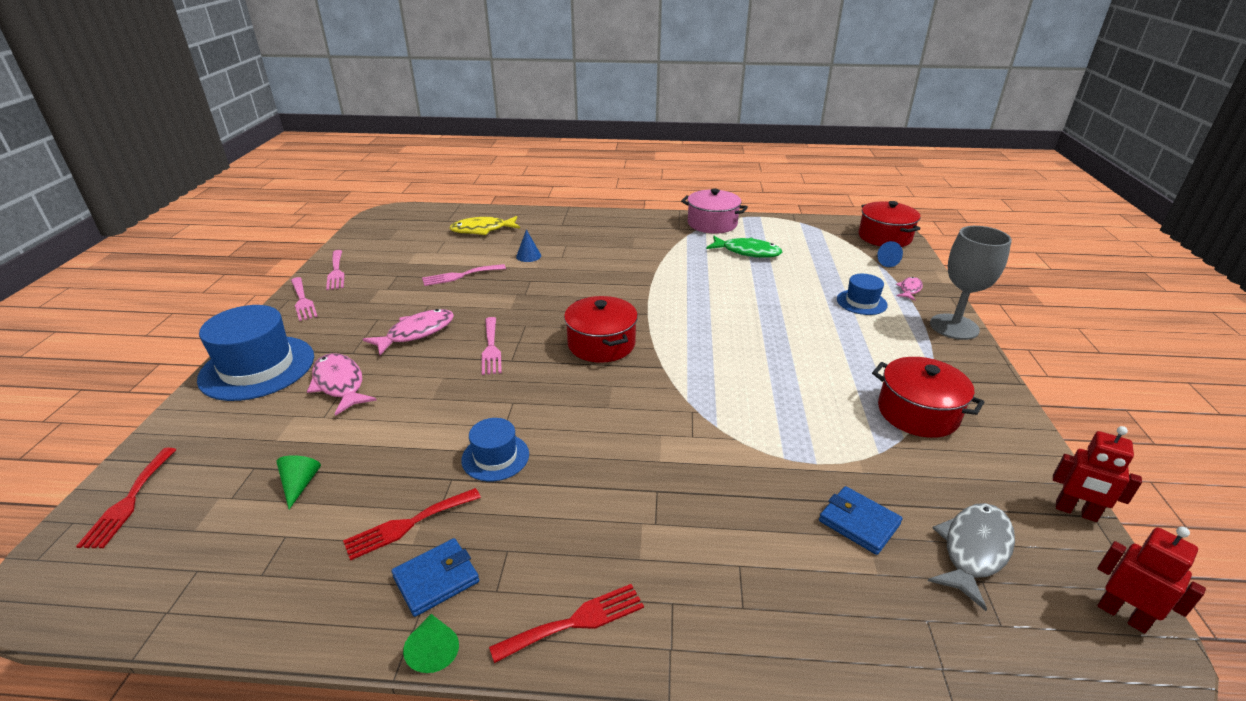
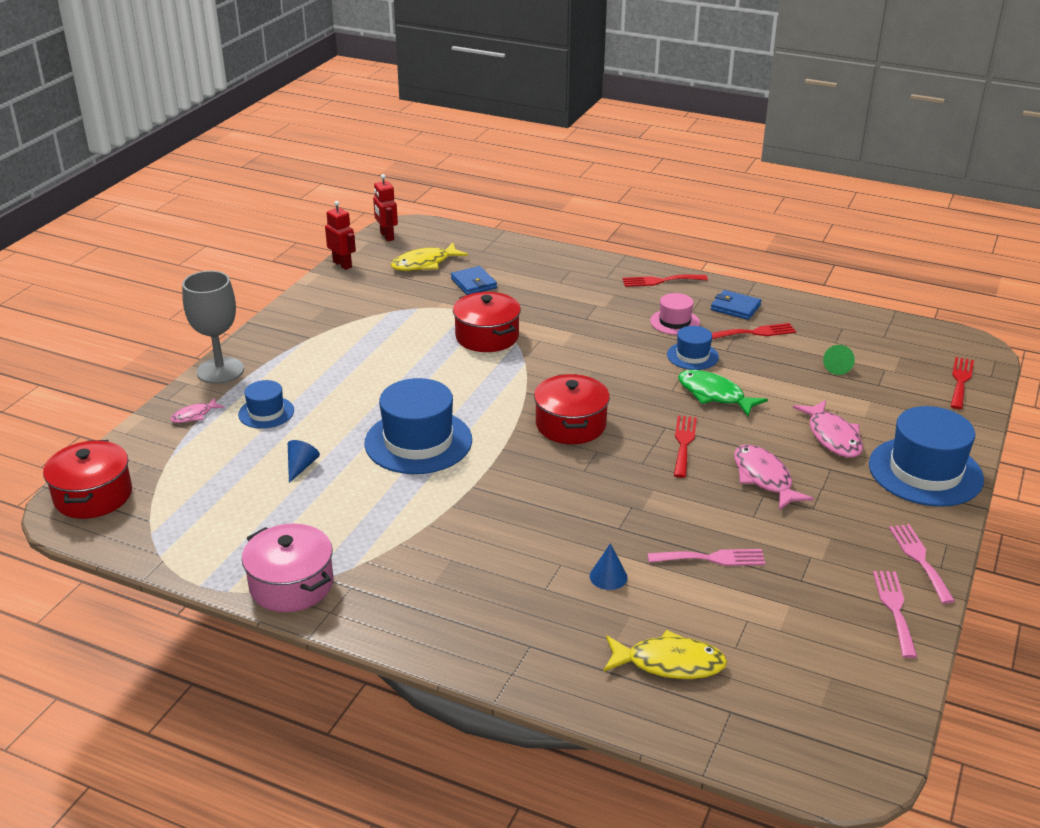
camera: 160 degrees left, 0 degrees up
pink fish [363,309,454,355] -> pink fish turned 90 degrees clockwise [734,444,814,510]
blue wallet [391,538,479,617] -> blue wallet turned 45 degrees clockwise [711,290,761,320]
green cone [403,614,459,673] -> none
pink fork [482,317,502,375] -> red fork [674,416,697,478]
green fish [706,236,782,258] -> green fish moved to [678,370,768,416]
red pot [872,357,984,438] -> red pot moved to [453,292,521,352]
blue cone [877,241,903,267] -> blue cone moved to [288,440,320,483]
grey fish [928,503,1015,611] -> yellow fish [391,243,468,271]
none -> blue hat [364,378,472,474]
none -> pink hat [650,293,700,335]

